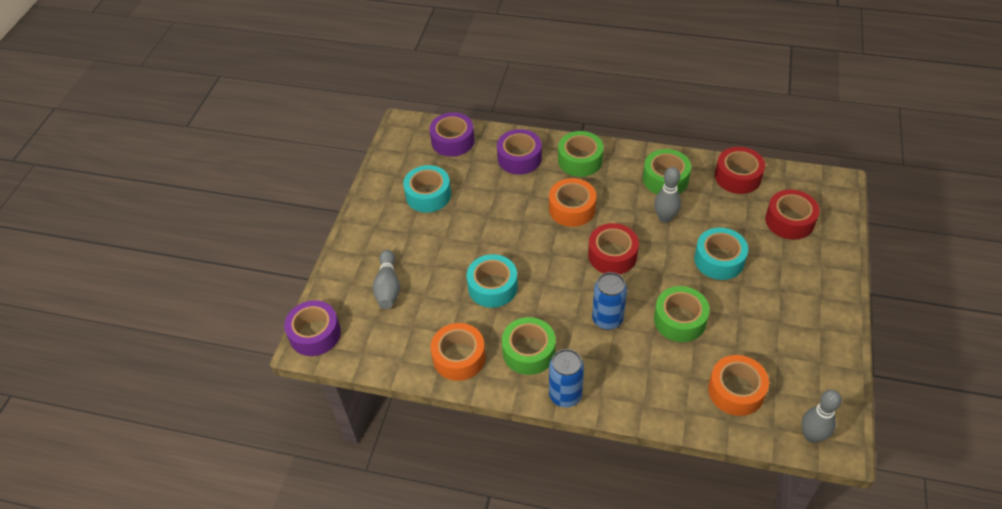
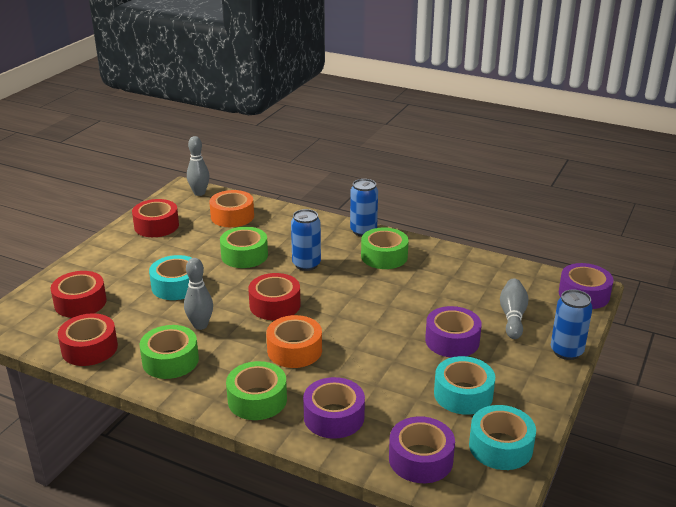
camera: 170 degrees left, 20 degrees down
orange tape [431,323,486,381] -> none
turquoise tape [467,254,518,308] -> turquoise tape moved to [469,405,536,470]
none -> red tape [132,199,179,237]
none -> purple tape [425,306,482,358]
none -> blue can [551,290,593,360]

